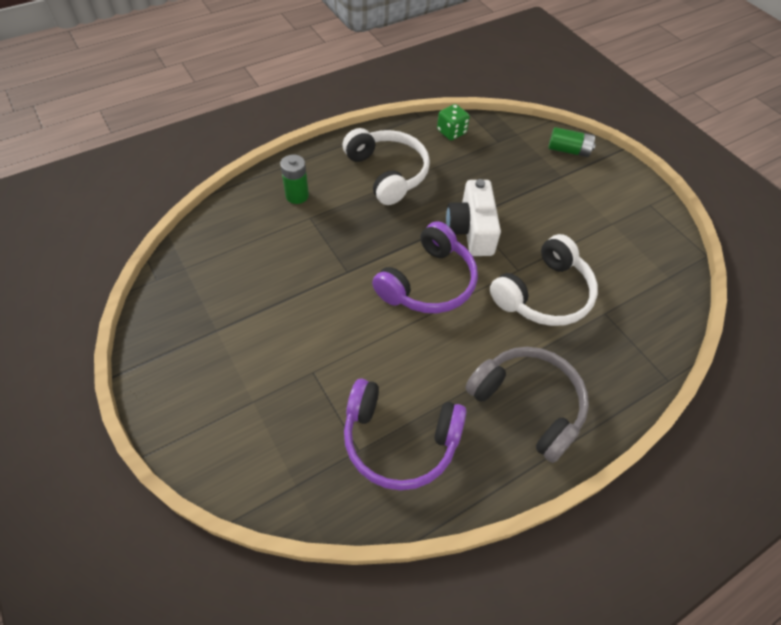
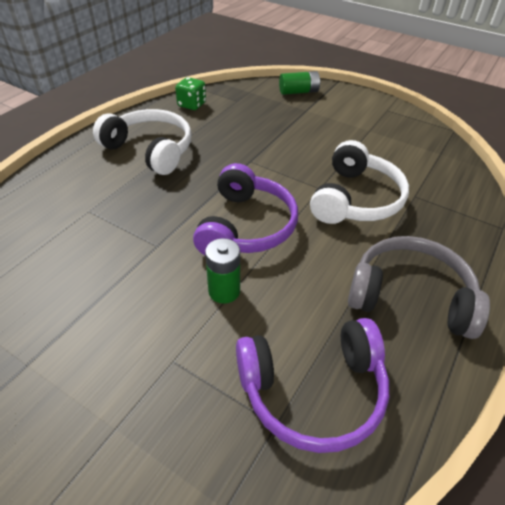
camera: 25 degrees left, 10 degrees down
green battery [280,155,309,204] -> green battery moved to [205,238,240,304]
white camera [446,179,501,256] -> none

